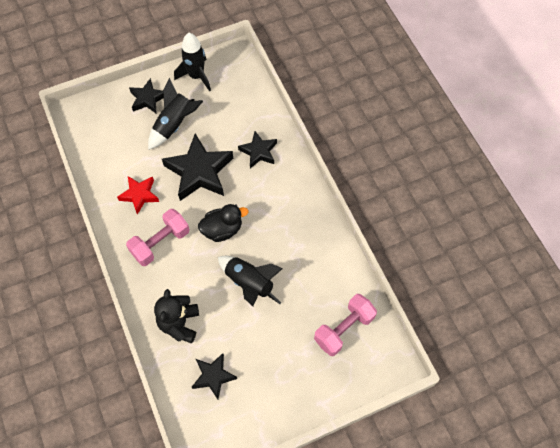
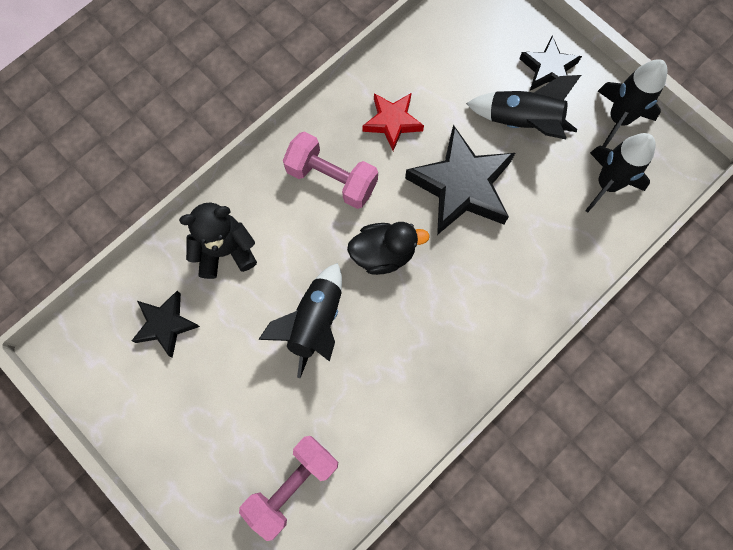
camera: 70 degrees right, 10 degrees up
black duck [198,204,249,242] -> black duck turned 60 degrees counterclockwise [347,222,430,275]
black star [238,131,277,168] -> none
pink dumbbell [314,294,377,356] -> pink dumbbell turned 75 degrees counterclockwise [239,436,338,541]
none -> black rocket [585,133,655,213]

